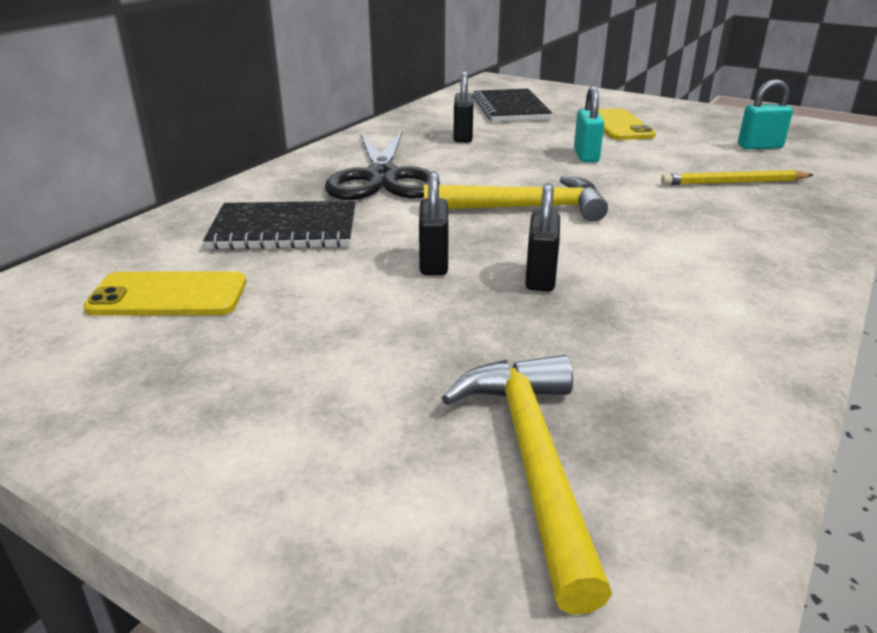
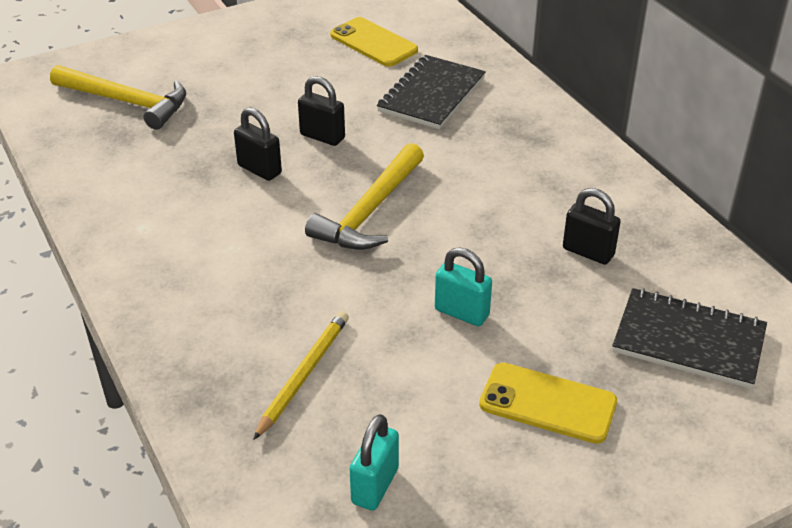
camera: 120 degrees right, 10 degrees up
yellow phone [83,271,246,316] -> yellow phone turned 75 degrees counterclockwise [330,17,418,67]
black scissors [325,130,440,200] -> none

